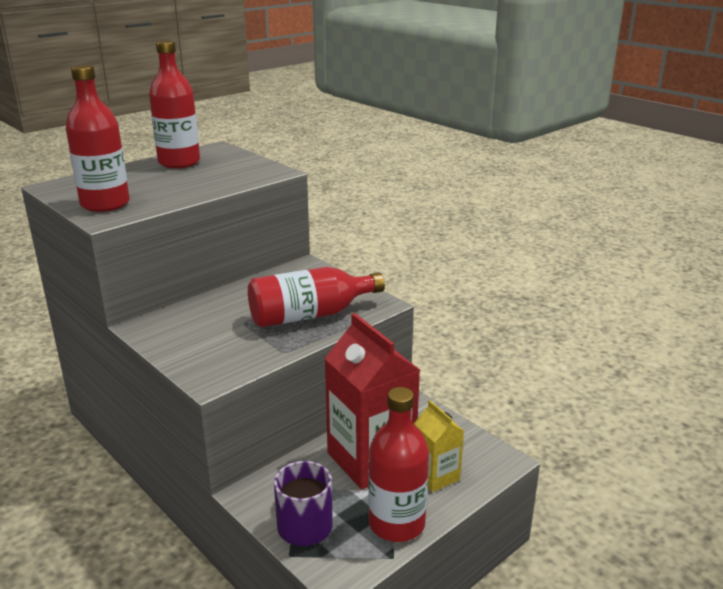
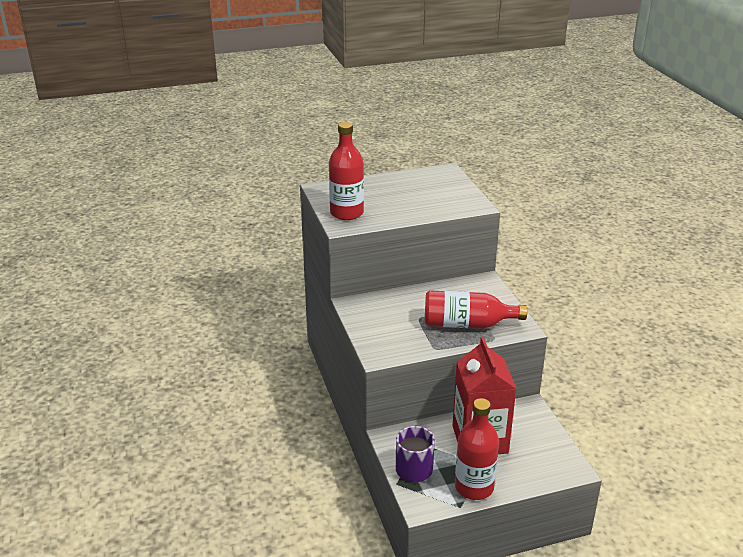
camera: 25 degrees right, 5 degrees up
red bottle [149,40,200,168] -> none
yellow carton [414,400,464,492] -> none

